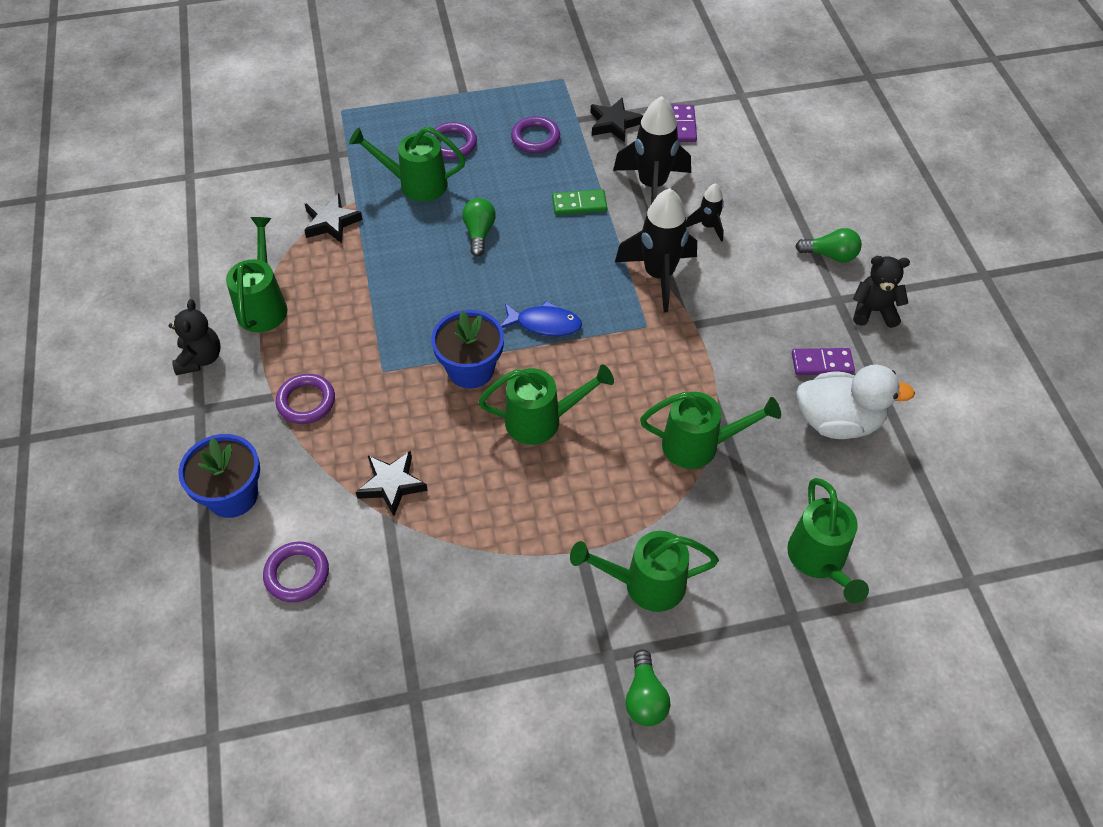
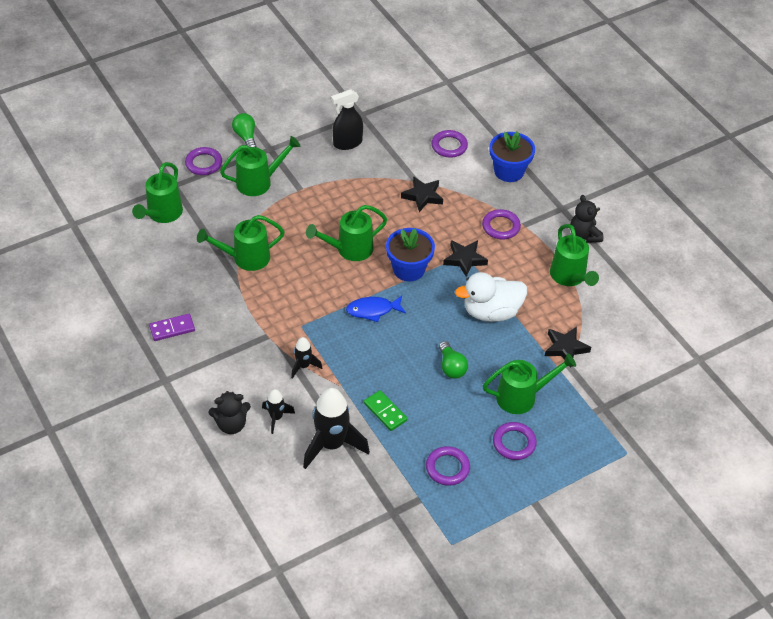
camera: 160 degrees right, 5 degrees down
green domino [552,189,607,215] -> green domino turned 75 degrees clockwise [364,390,407,431]
black star [591,98,643,143] -> black star moved to [443,240,488,277]
black rocket [615,188,697,312] -> black rocket [291,337,322,379], size x0.51
purple domino [671,105,697,142] -> none
green watering can [787,478,869,603] -> green watering can turned 135 degrees counterclockwise [132,162,183,223]
green light bulb [795,228,862,262] -> none
white duck [796,365,915,439] -> white duck moved to [455,272,527,322]
black teddy bear [853,256,910,328] -> black teddy bear moved to [208,391,251,434]
none -> purple ring [185,147,222,175]
none -> black spray bottle [331,89,363,150]

